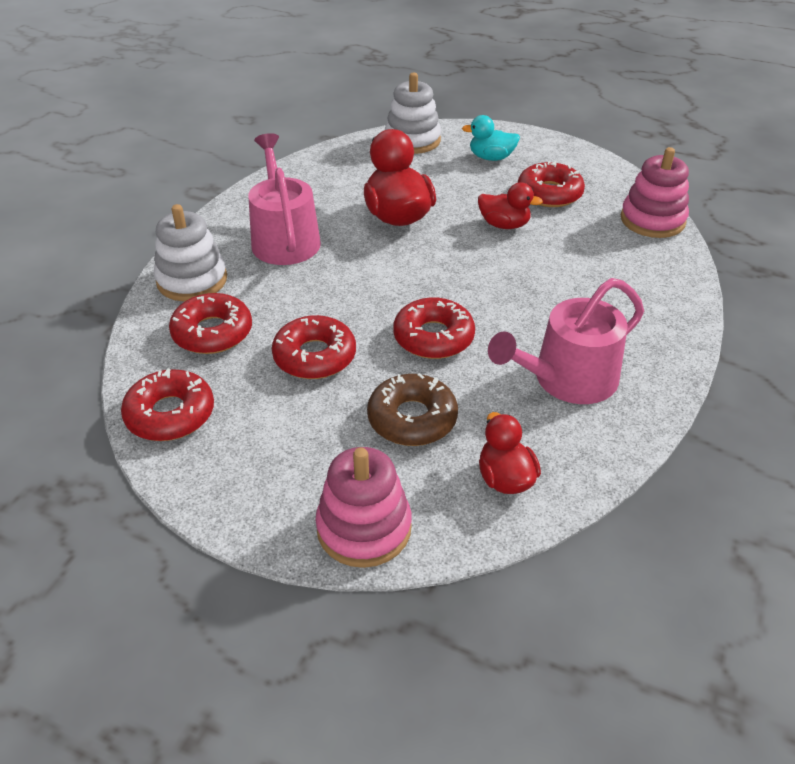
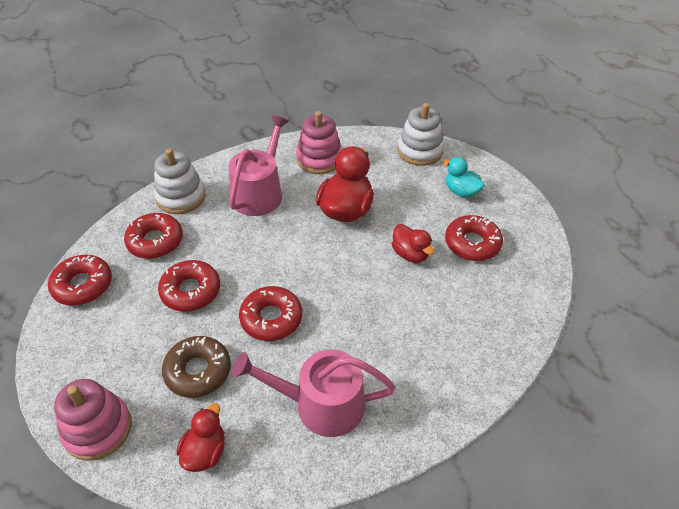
camera: 35 degrees right, 5 degrees up
pink stacking toy [621,147,689,238] -> pink stacking toy moved to [296,111,342,174]

